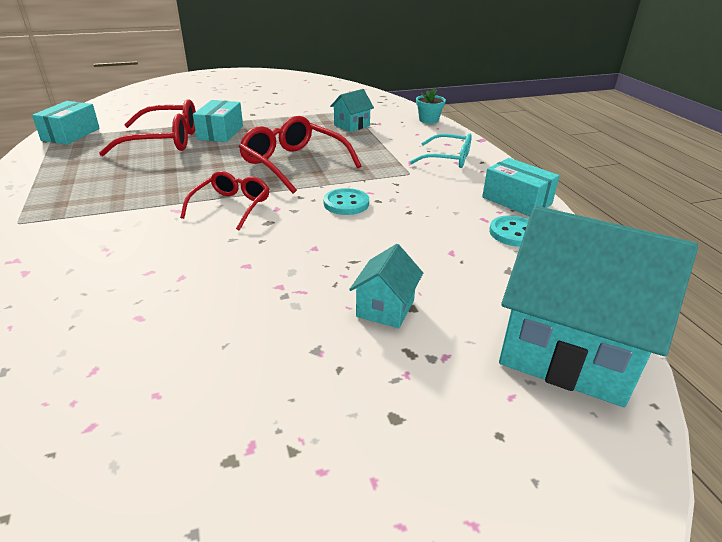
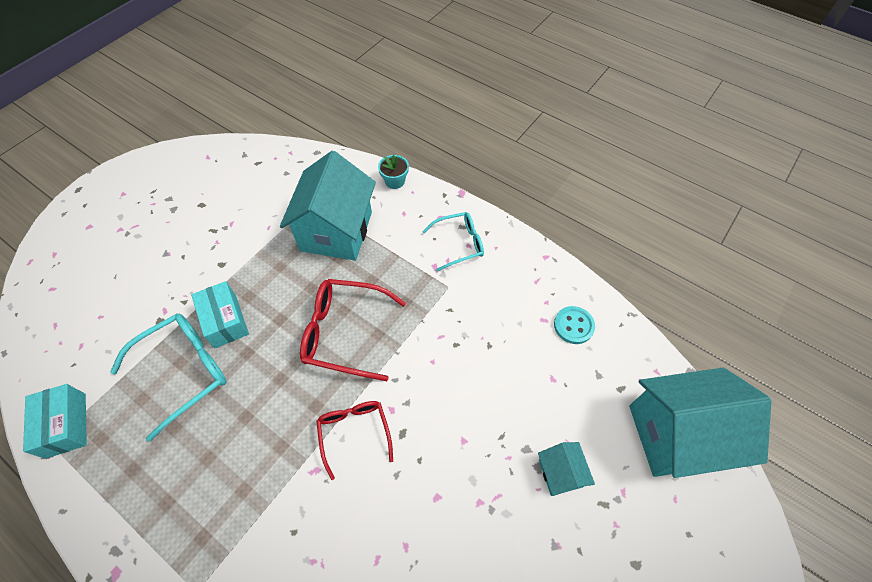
camera: 35 degrees left, 25 degrees up
red glasses [99,99,196,156] -> turquoise glasses [110,313,227,442]
turquoise button [324,188,369,215] -> none
turquoise house [330,89,374,132] -> turquoise house [280,151,376,261], size x2.18
turquoise box [482,158,560,216] -> none

